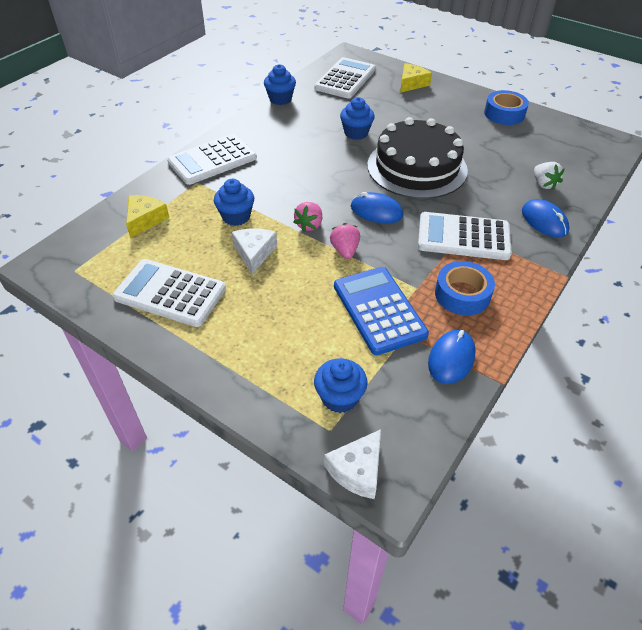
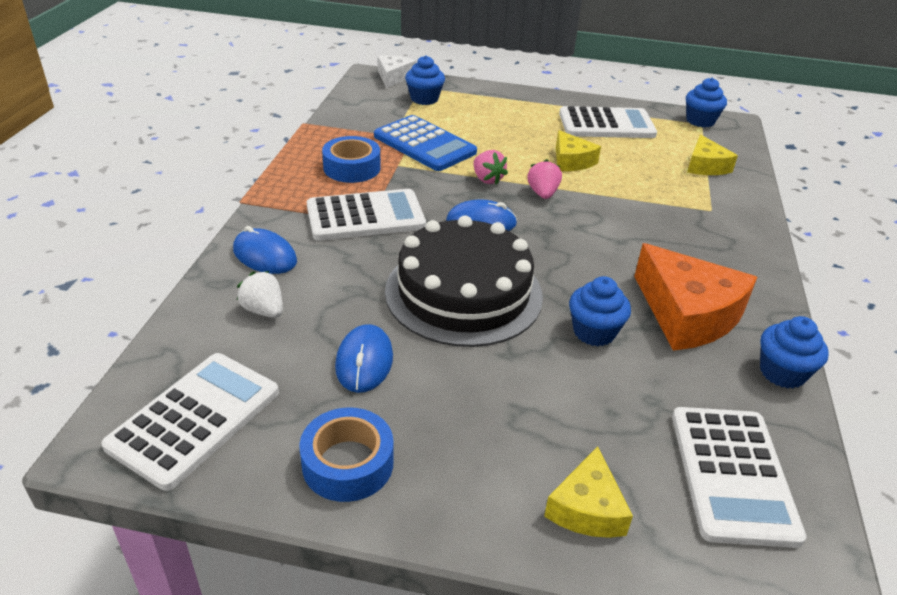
camera: 155 degrees right, 10 degrees down
white calculator [167,134,257,185] -> white calculator moved to [101,353,279,491]
blue cupcake [214,179,254,226] -> blue cupcake moved to [686,78,727,127]
white cheese [232,228,277,275] -> yellow cheese [556,130,601,171]
blue mouse [428,330,476,384] -> blue mouse moved to [335,324,393,393]
none -> orange cheese [634,243,757,351]

